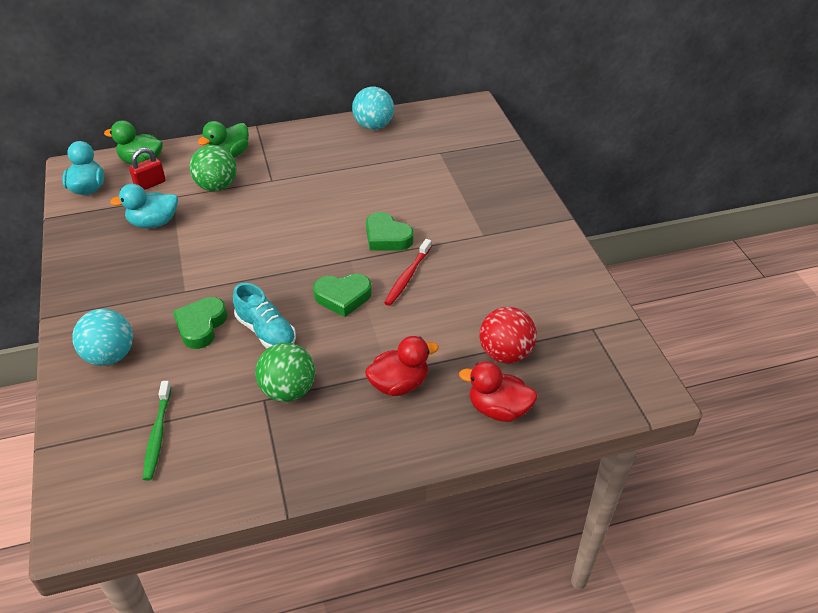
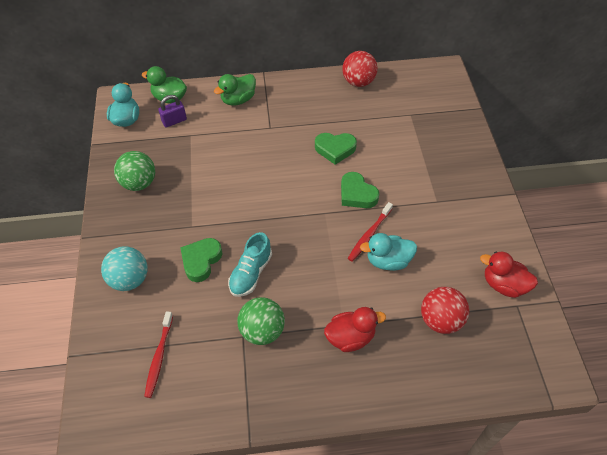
camera: 10 degrees right, 10 degrees up
turquoise duck [110,183,178,228] -> turquoise duck moved to [360,233,417,271]
red padlock [129,148,166,190] -> purple padlock [158,95,187,127]
green toothbrush [143,381,171,481] -> red toothbrush [144,311,173,398]
green ball [189,145,237,191] -> green ball moved to [114,151,155,191]
turquoise shoe [233,283,296,348] -> turquoise shoe turned 60 degrees clockwise [228,232,272,297]
green heart [313,274,372,317] -> green heart moved to [315,133,357,165]
turquoise ball [352,87,394,130] -> red ball [342,51,378,87]
red duck [459,361,537,422] -> red duck moved to [480,251,538,298]

